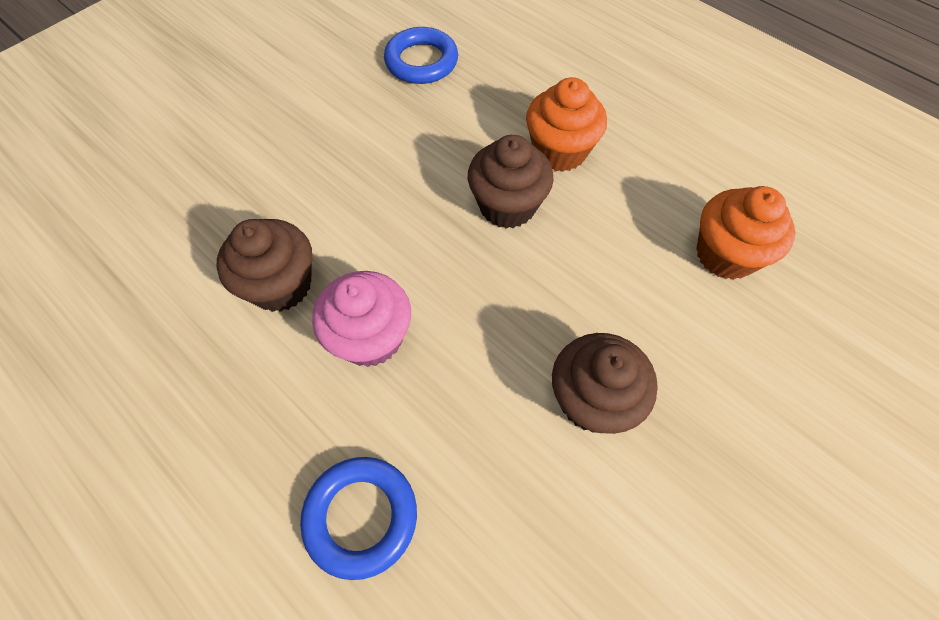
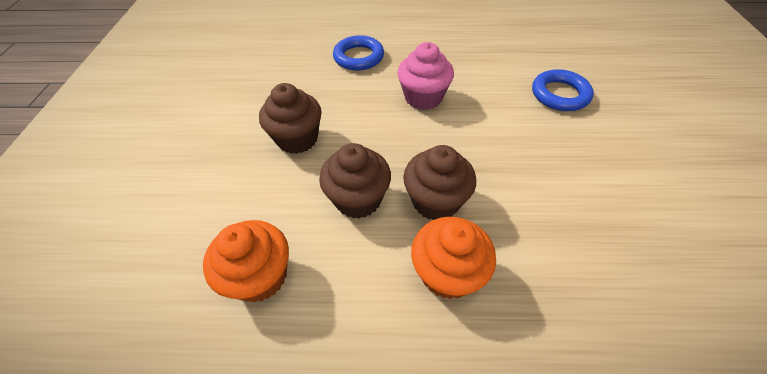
camera: 140 degrees right, 10 degrees down
brown cupcake [217,219,312,312] -> brown cupcake moved to [319,143,391,219]
blue ring [384,27,458,84] -> blue ring moved to [532,69,594,111]

